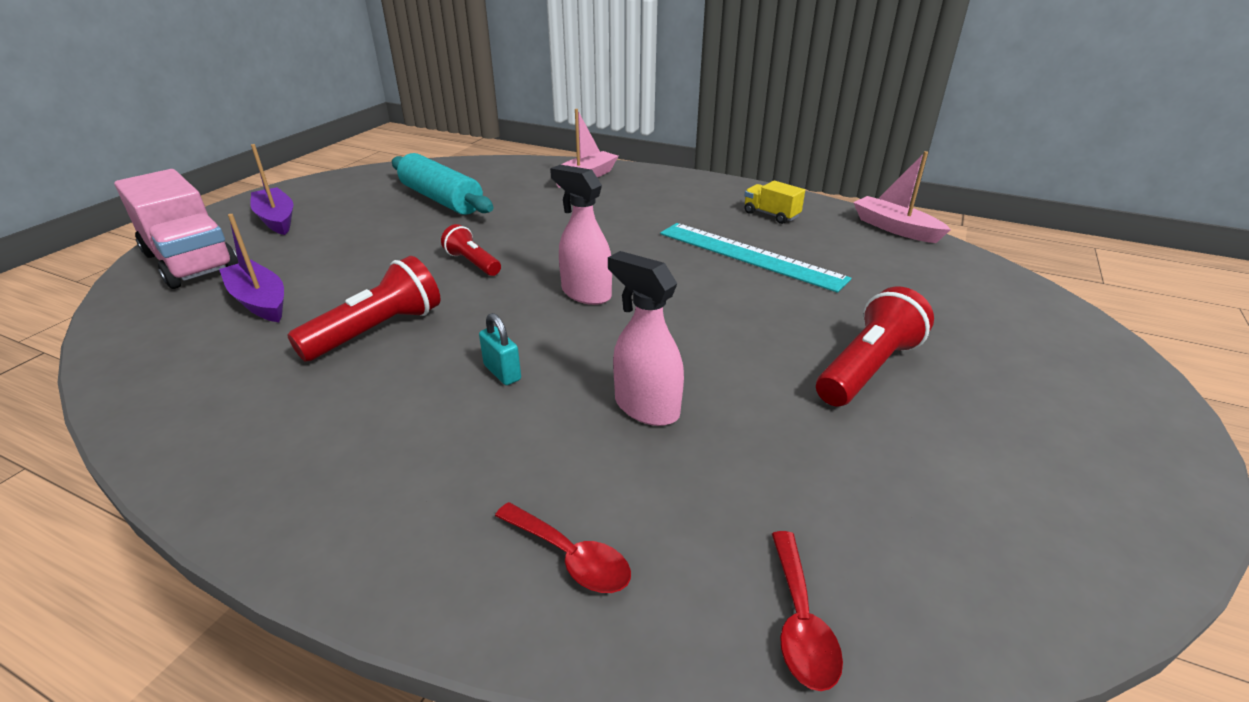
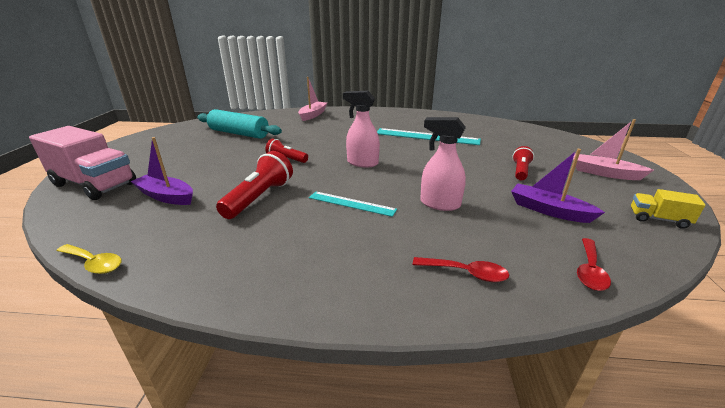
camera: 20 degrees left, 5 degrees down
purple boat [250,144,294,235] -> purple boat moved to [511,149,605,223]
turquoise padlock [479,313,521,385] -> turquoise ruler [309,191,397,217]
yellow truck [744,181,805,224] -> yellow truck moved to [631,189,706,229]
red spoon [772,531,843,691] -> red spoon turned 45 degrees clockwise [577,238,611,291]
red flashlight [816,286,934,406] -> red flashlight [512,146,534,180], size x0.61
pink boat [853,151,951,243] -> pink boat moved to [573,119,654,180]
none -> yellow spoon [57,244,122,274]

